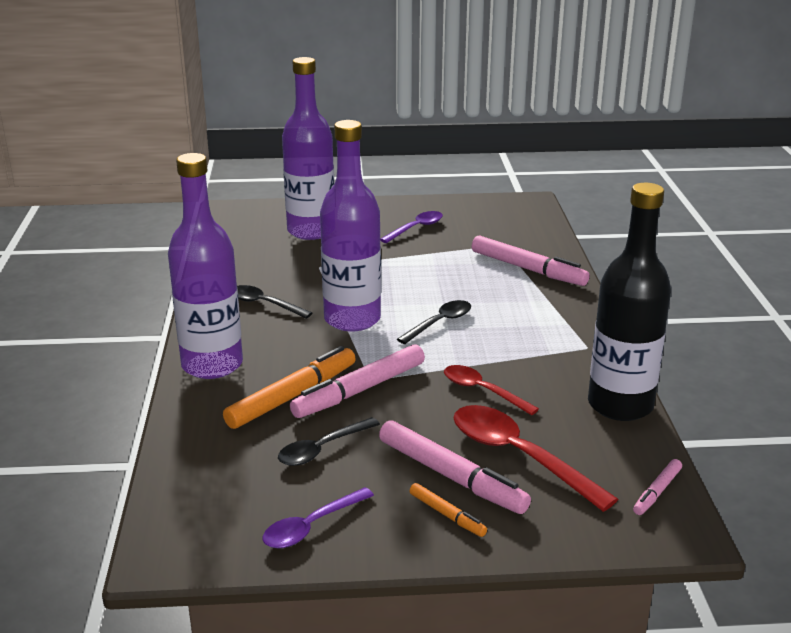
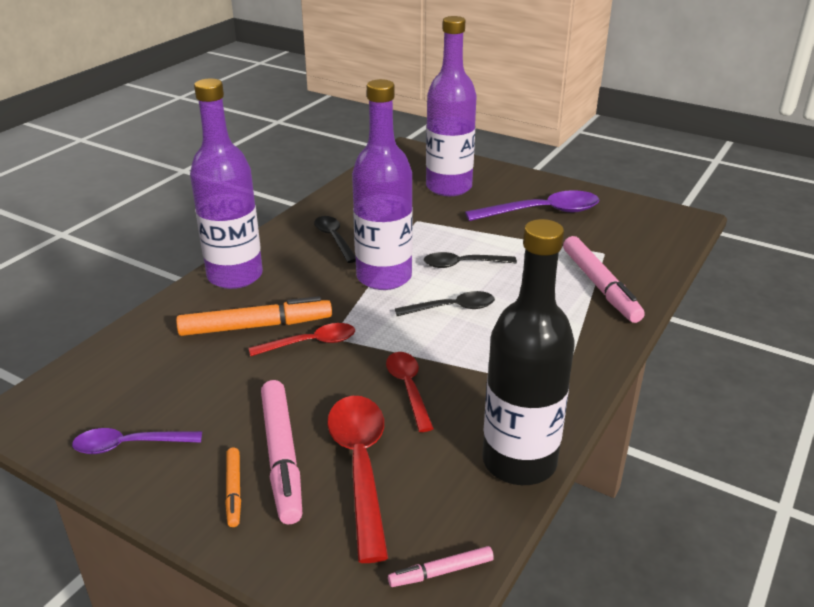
camera: 35 degrees right, 5 degrees up
black spoon [278,417,380,466] -> black spoon moved to [424,252,517,268]
pink marker [290,344,425,418] -> red spoon [249,323,355,356]
purple spoon [380,211,443,243] -> purple spoon [465,190,599,221], size x1.62

